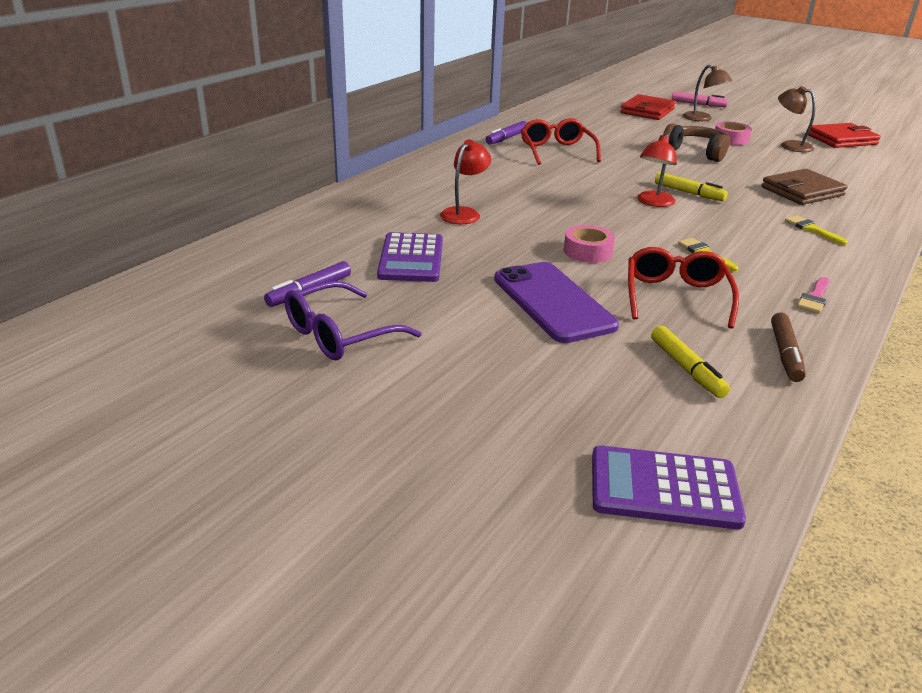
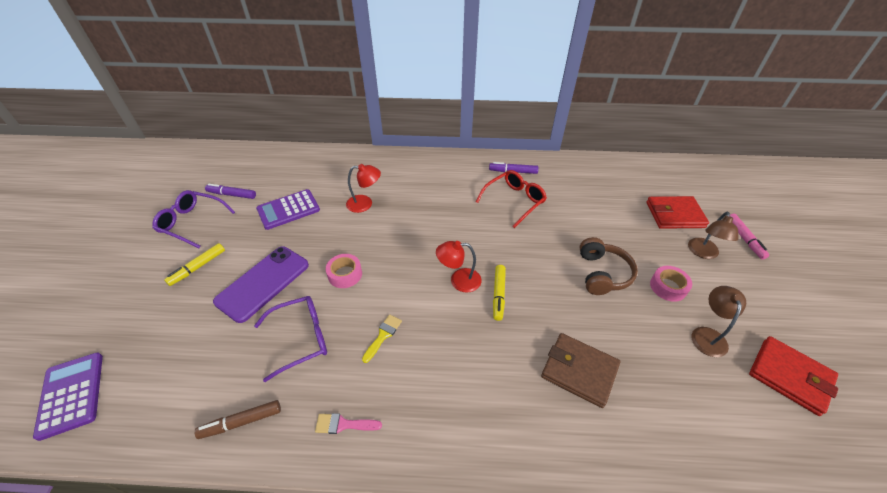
camera: 60 degrees right, 15 degrees up
red glasses [628,247,739,329] -> purple glasses [254,296,327,382]
yellow marker [651,326,730,398] -> yellow marker moved to [164,243,225,286]
yellow brush [785,215,848,245] -> none

